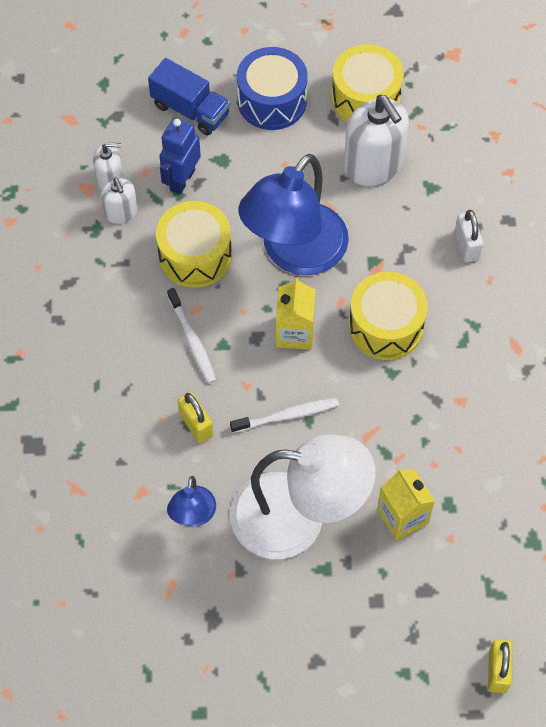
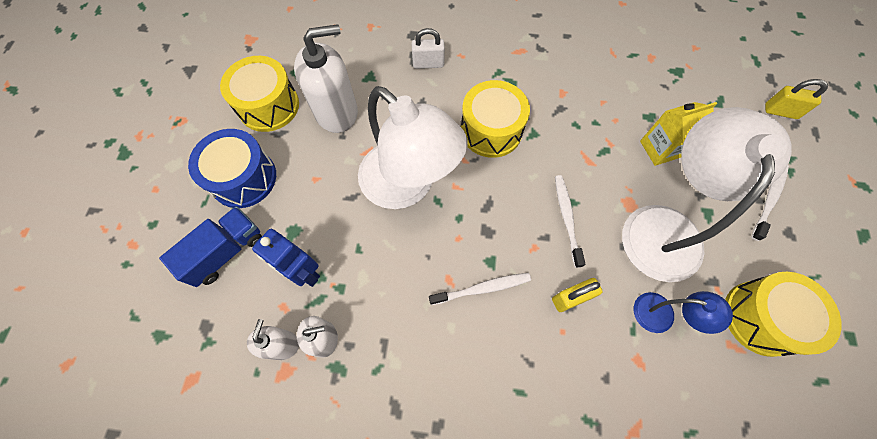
camera: 80 degrees left, 5 degrees up
yellow drum [156,201,232,288] -> yellow drum moved to [725,272,842,357]
blue lamp [238,154,349,275] -> white lamp [358,86,468,209]
yellow carton [276,277,316,350] -> none
none -> white toothbrush [751,165,789,241]

